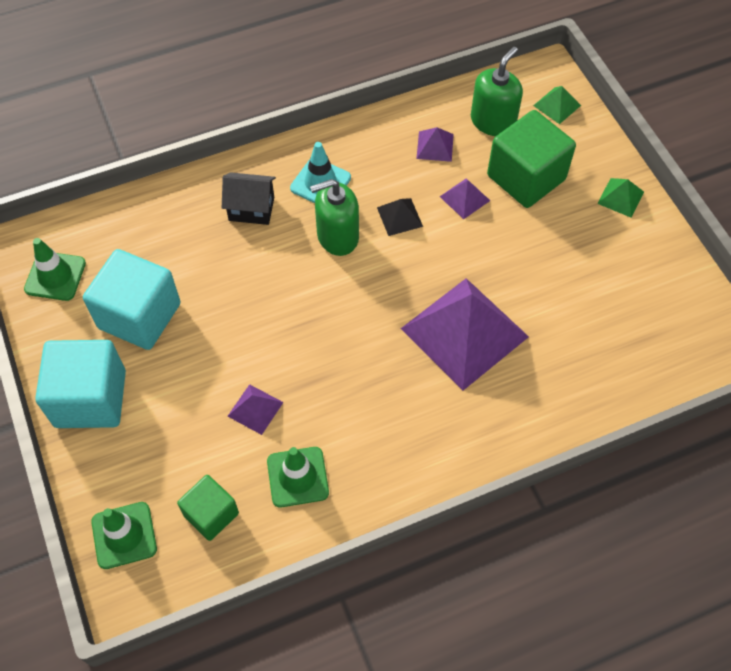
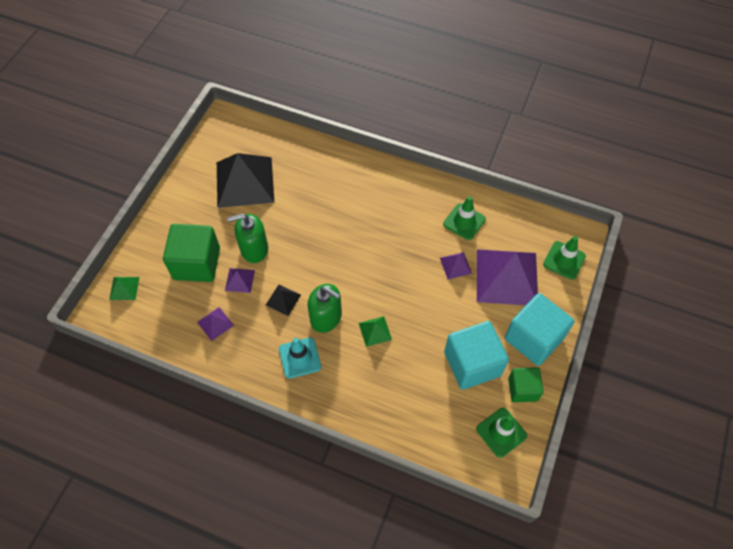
camera: 135 degrees left, 0 degrees up
green cube [177,475,239,541] -> green cube moved to [508,367,543,402]
black house [222,172,276,225] -> none
purple pyramid [401,278,529,390] -> purple pyramid moved to [477,249,538,305]
green soap dispenser [471,47,523,136] -> green soap dispenser moved to [227,214,268,263]
green pyramid [597,178,644,218] -> green pyramid moved to [359,316,392,347]
none -> black pyramid [217,153,274,208]

